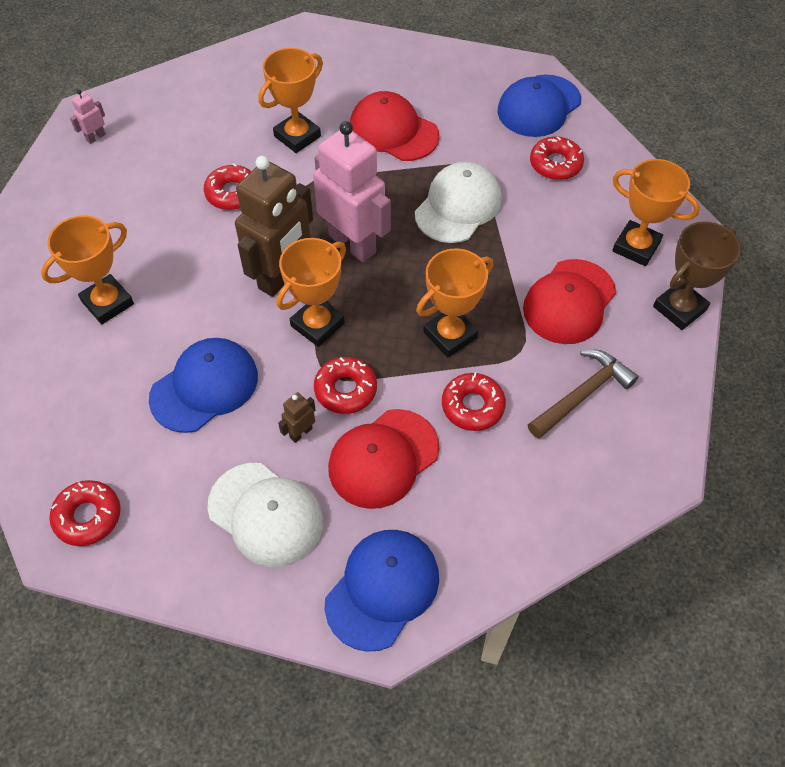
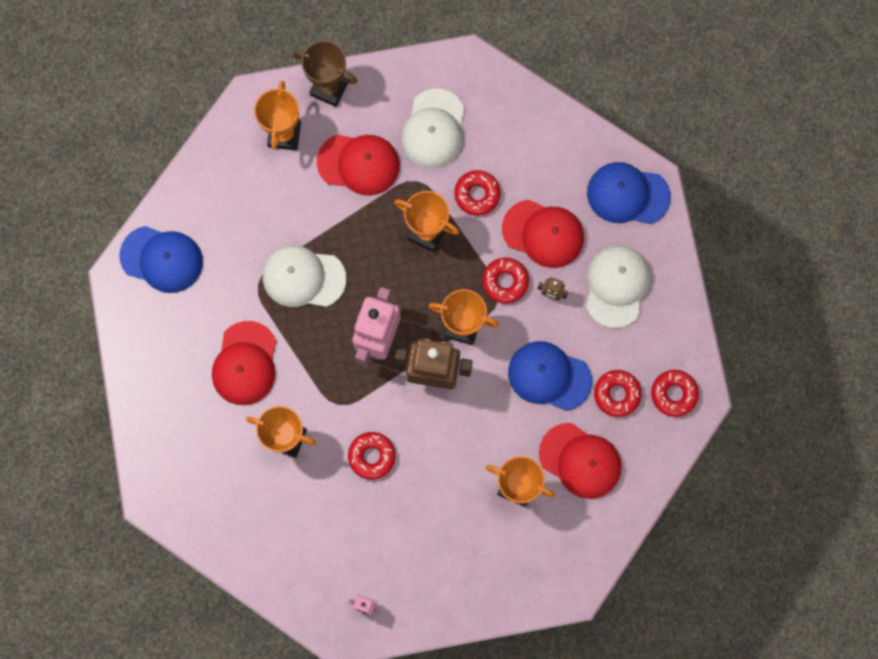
camera: 115 degrees left, 20 degrees up
brown hammer [528,350,638,439] -> white cap [401,89,465,168]
red donut [530,136,584,180] -> red donut moved to [594,370,642,417]
none -> red cap [539,423,622,499]

